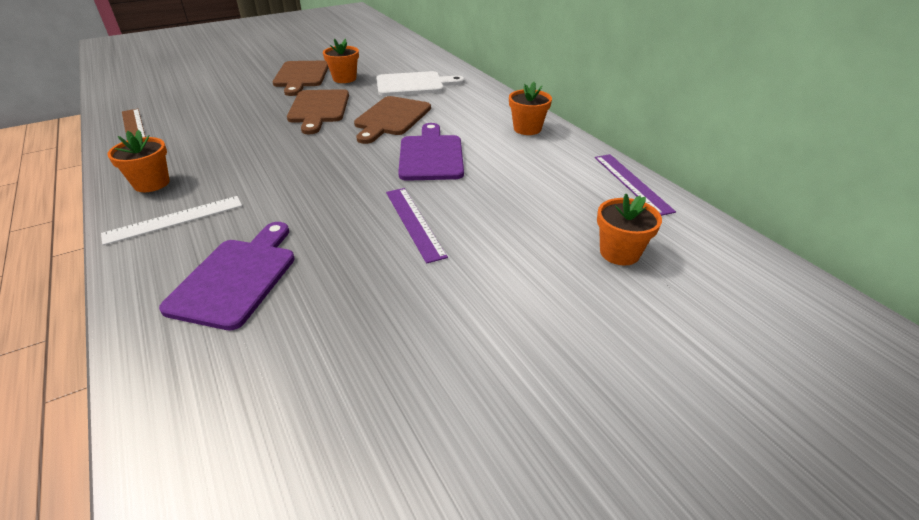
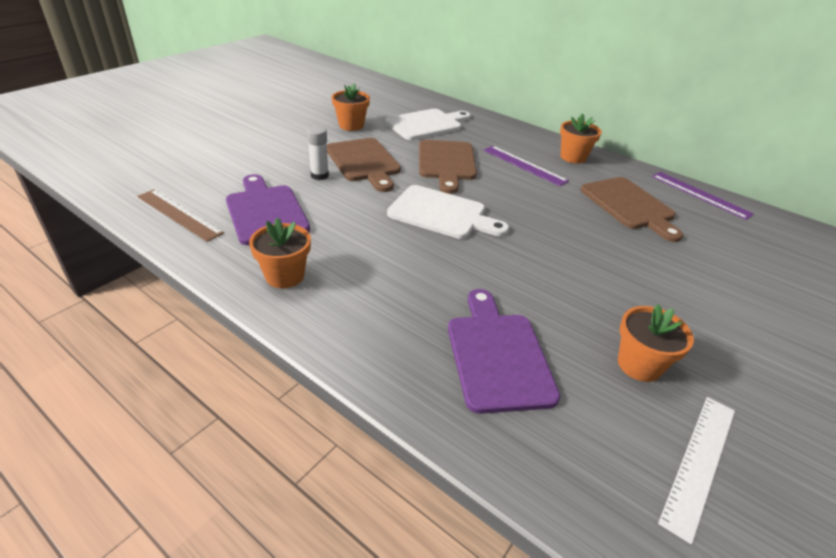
camera: 25 degrees left, 0 degrees up
white ruler [101,196,242,245] -> white ruler moved to [658,397,735,544]
brown cutting board [272,61,329,96] -> brown cutting board moved to [581,177,683,242]
purple ruler [386,188,448,264] -> purple ruler moved to [484,146,569,186]
purple cutting board [398,123,464,181] -> purple cutting board moved to [226,174,310,245]
orange flower pot [597,193,662,266] -> orange flower pot moved to [618,304,694,382]
none -> white glue stick [307,126,329,180]
none -> white cutting board [387,185,509,239]

